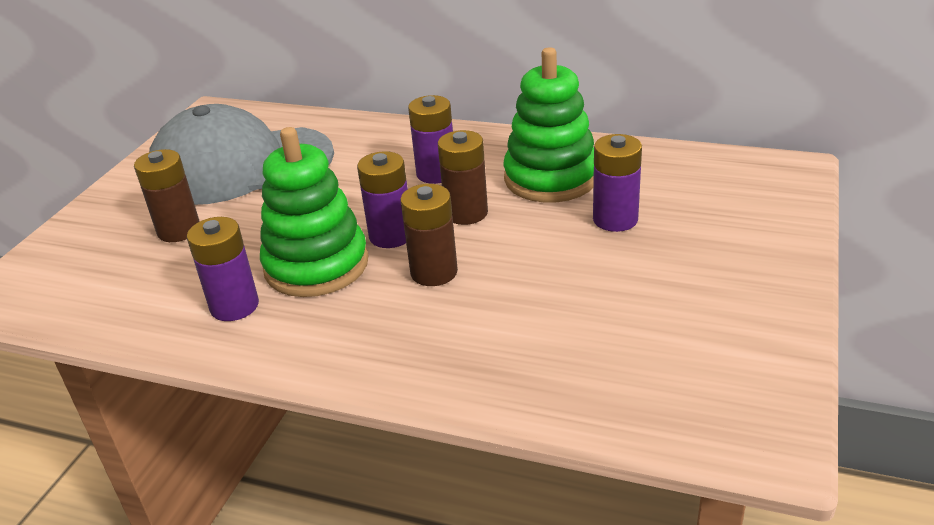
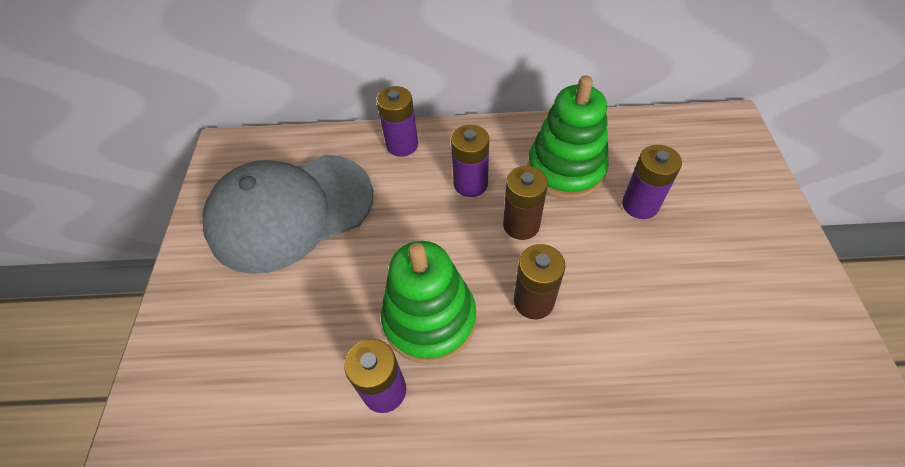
camera: 20 degrees left, 20 degrees up
brown battery [134,149,200,242] -> none
purple battery [357,151,408,248] -> purple battery moved to [376,86,418,157]

